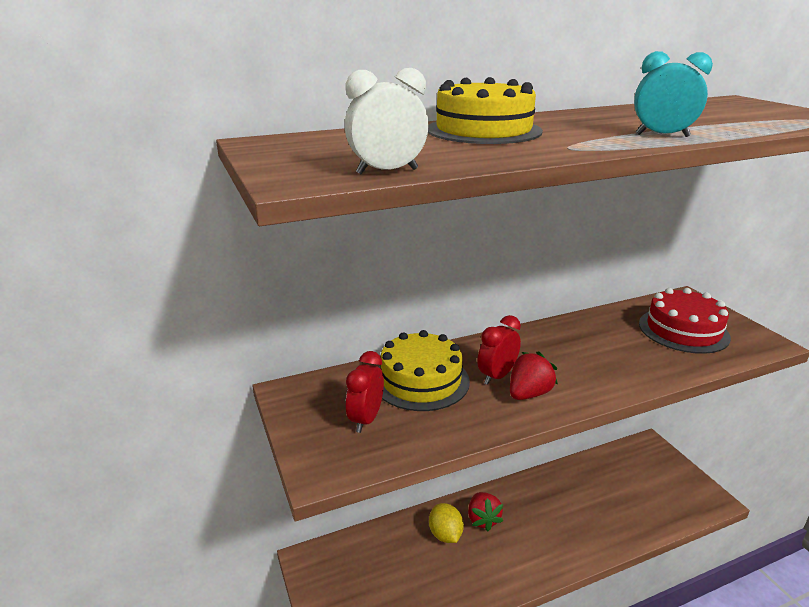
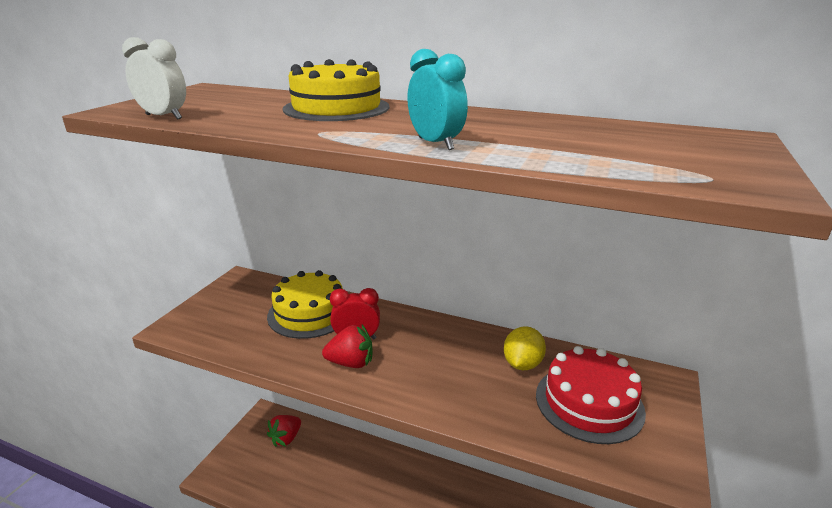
camera: 45 degrees right, 0 degrees up
red clock [346,351,384,433] -> none
yellow lemon [429,503,464,543] -> yellow lemon moved to [504,326,546,370]
red strawberry [468,492,503,531] -> red strawberry moved to [267,415,301,447]

